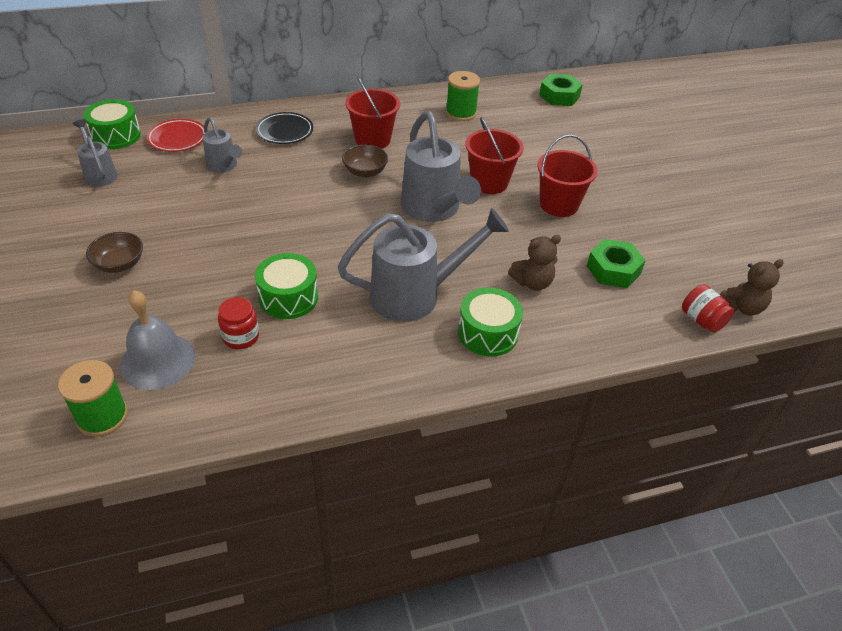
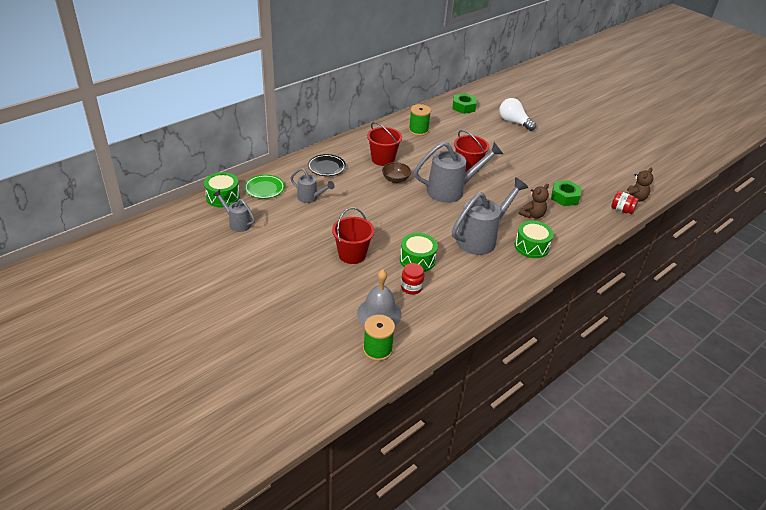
camera: 25 degrees left, 5 degrees down
brown bowl [86,232,143,273] -> none
red plate [146,119,205,152] -> green plate [244,175,285,199]
grey watering can [401,111,481,222] -> grey watering can turned 60 degrees counterclockwise [414,141,503,203]
red bucket [537,135,598,217] -> red bucket moved to [332,208,374,264]
none -> white light bulb [499,98,536,131]

